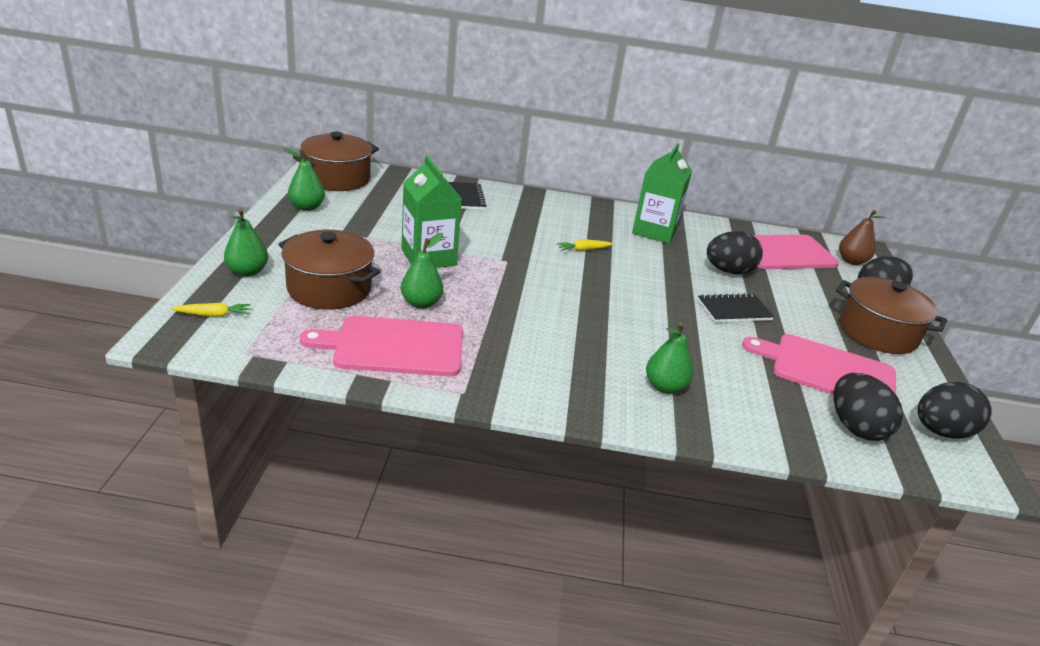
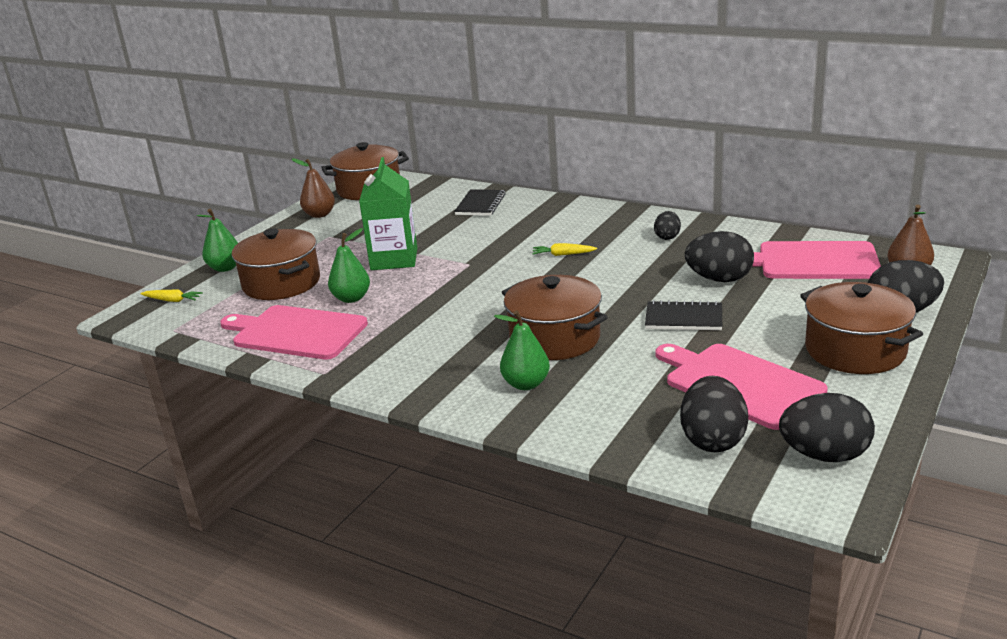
camera: 30 degrees right, 5 degrees down
green pear [284,149,325,211] -> brown pear [292,158,335,218]
green carton [632,143,692,244] -> black egg [654,211,681,240]
none -> brown pot [502,275,608,360]

